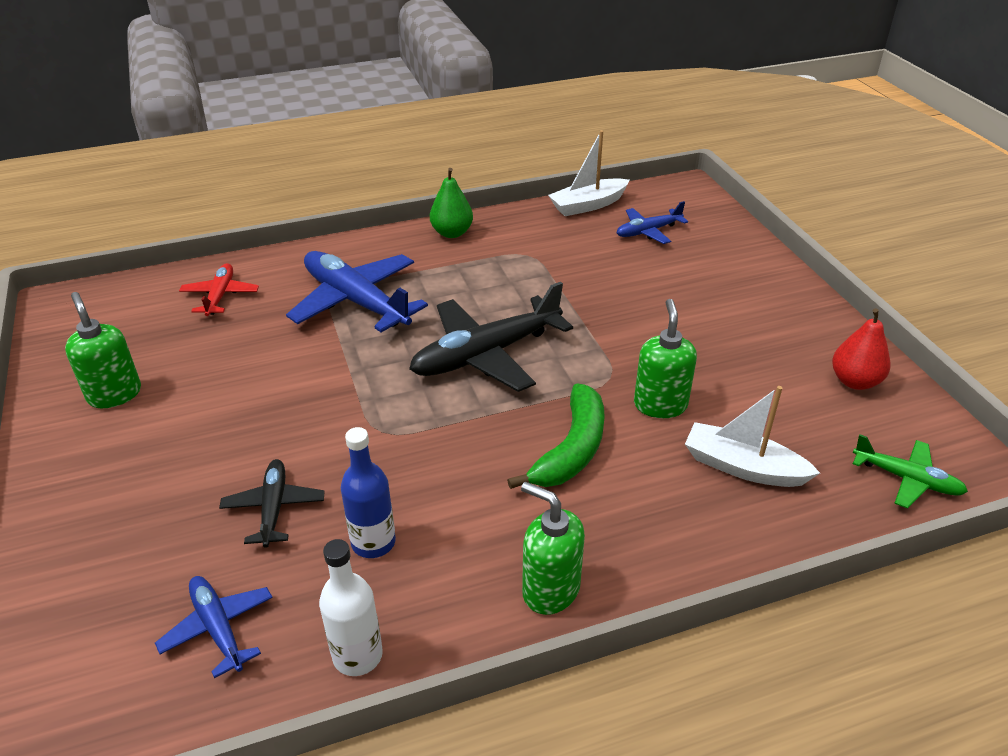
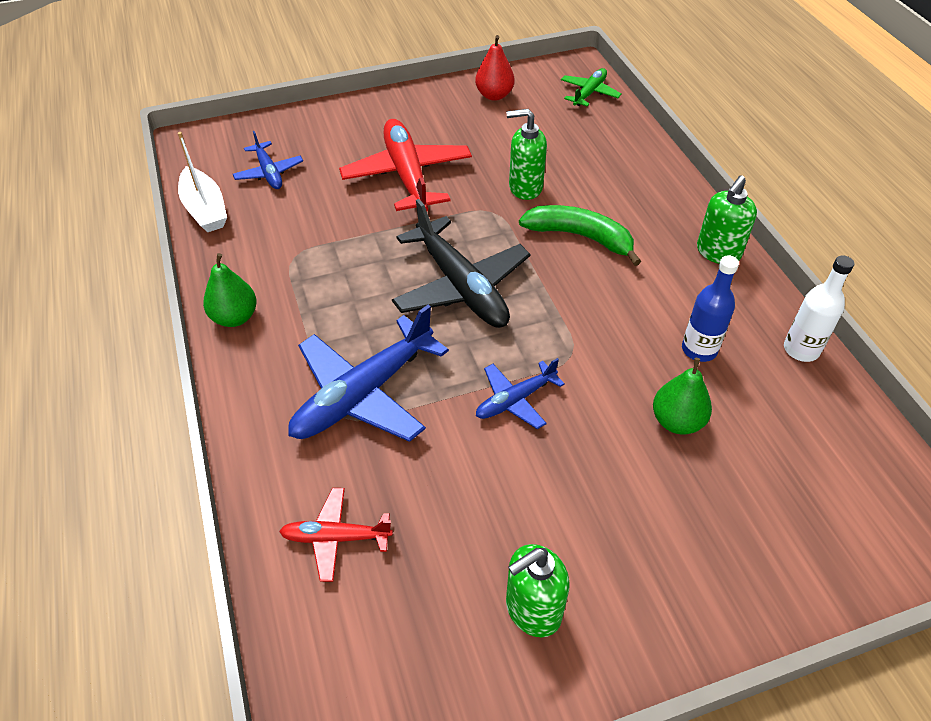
camera: 90 degrees left, 10 degrees up
blue plane [155,576,273,678] -> blue plane moved to [476,358,565,429]
black plane [219,459,325,548] -> green pear [653,358,712,435]
white boat [685,386,820,487] -> none
none -> red plane [339,119,472,211]

